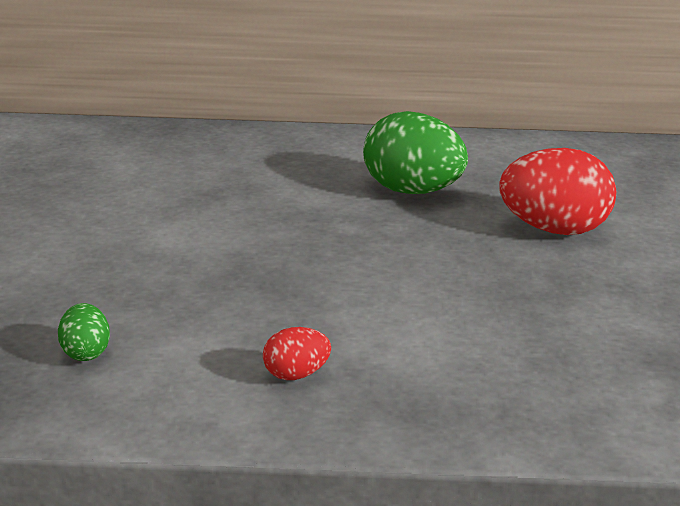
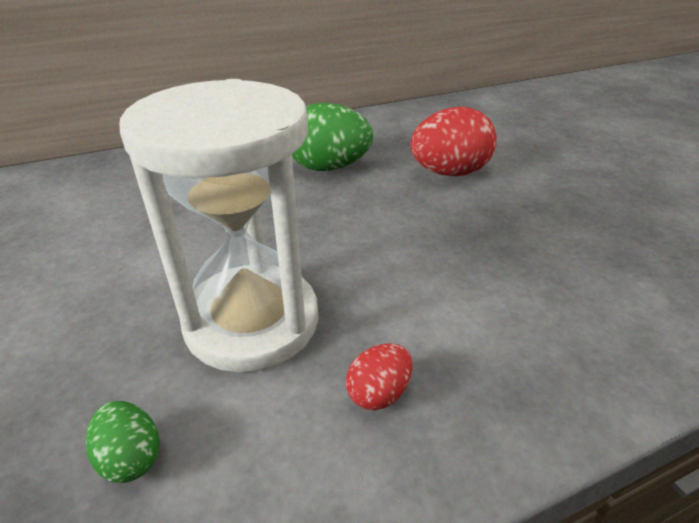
camera: 25 degrees left, 10 degrees up
none -> white hourglass [120,79,318,373]

